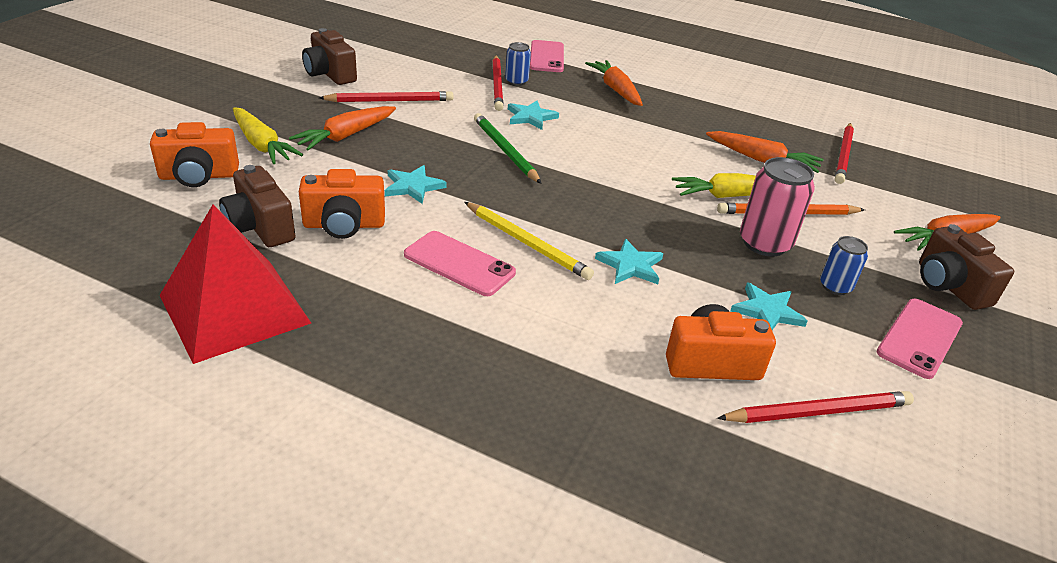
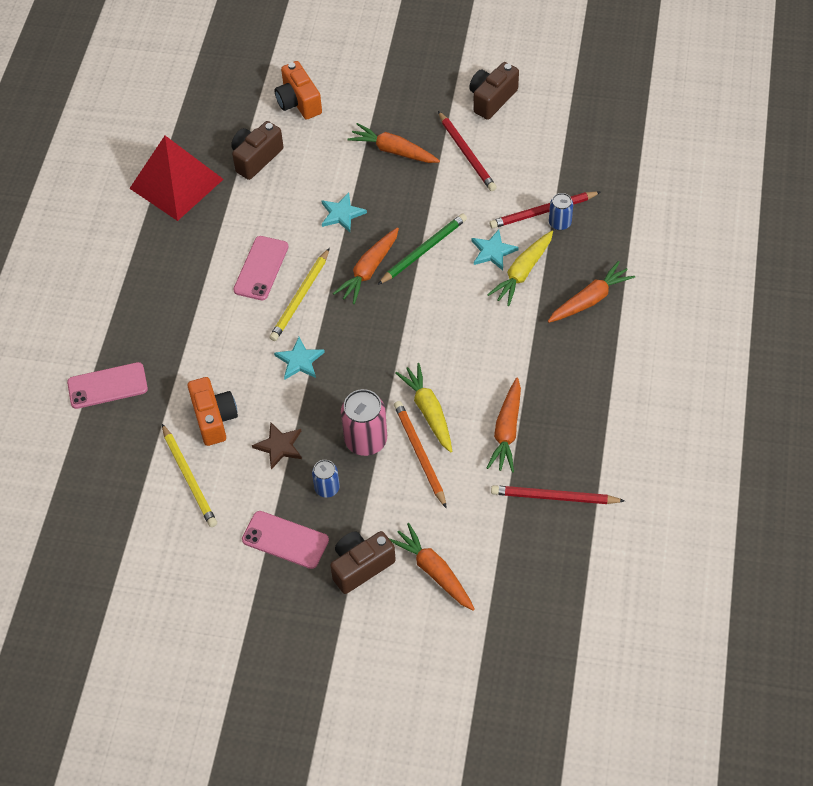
camera: 80 degrees right, 20 degrees up
yellow carrot [233,107,303,164] -> yellow carrot moved to [487,231,553,306]
orange camera [299,169,385,239] -> none
pink phone [530,40,564,72] -> pink phone moved to [67,362,148,409]
red pencil [717,391,914,423] -> yellow pencil [162,424,217,527]
turquoise star [730,283,808,330] -> brown star [252,422,302,469]
none -> orange carrot [333,227,399,304]

